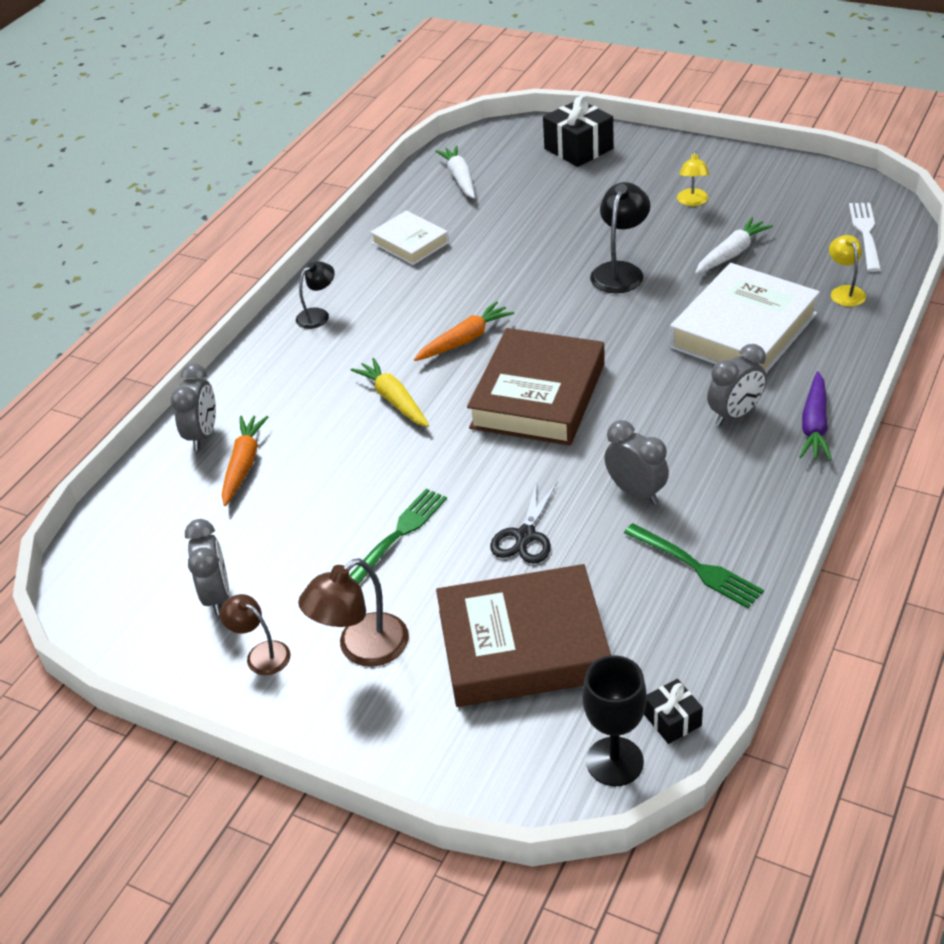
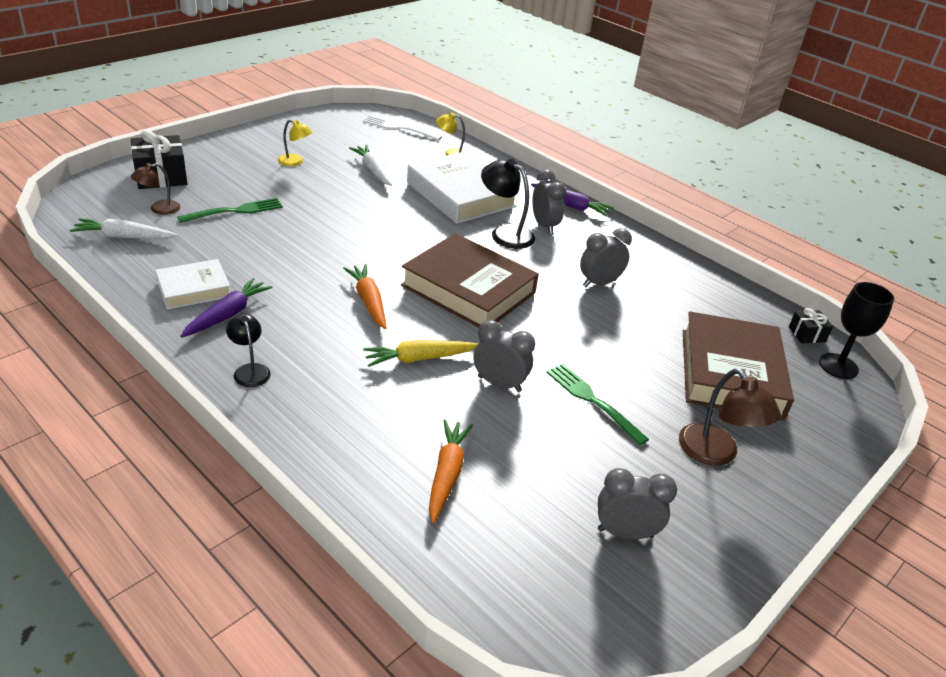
camera: 80 degrees left, 5 degrees down
grey clock [171,363,216,451] -> grey clock moved to [474,320,535,392]
brown lamp [220,594,291,675] -> brown lamp moved to [131,163,180,215]
orange carrot [222,416,268,506] -> orange carrot turned 75 degrees clockwise [429,419,473,523]
black scissors [490,480,558,564] -> none
black lamp [590,182,650,293] -> black lamp moved to [481,159,535,249]
green fork [624,523,764,608] -> green fork moved to [177,198,283,223]
none -> purple carrot [180,278,273,338]

